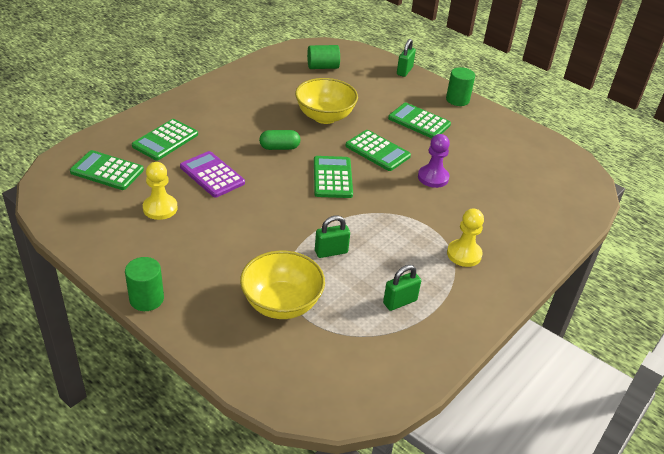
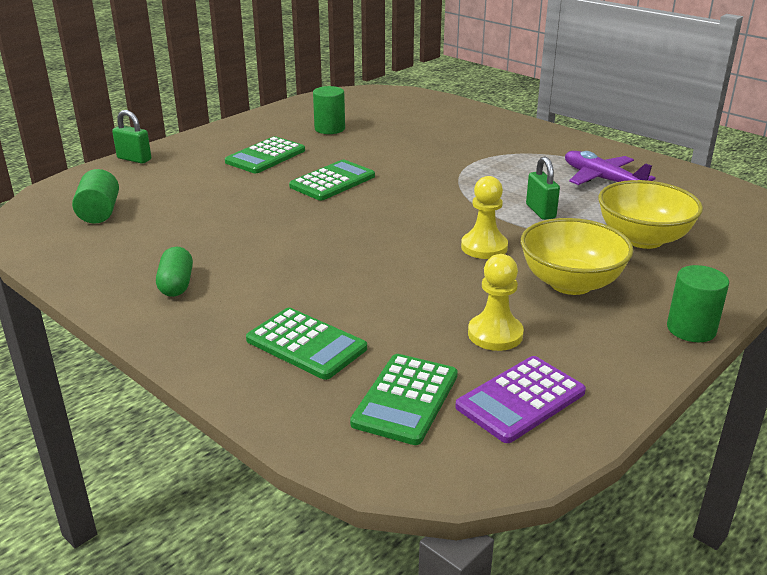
camera: 85 degrees left, 10 degrees down
purple calculator [180,151,245,198] -> purple calculator moved to [455,356,586,443]
green capsule [259,130,300,150] -> green capsule moved to [156,247,193,297]
yellow bowl [295,78,358,124] -> yellow bowl moved to [521,218,633,295]
green calculator [314,156,353,198] -> none
green padlock [383,265,421,311] -> purple plane [565,151,656,185]
purple pawn [418,134,450,188] -> none
green cylinder [446,67,475,106] -> green cylinder moved to [313,86,345,134]
yellow pawn [447,208,484,267] -> yellow pawn moved to [461,176,508,259]

